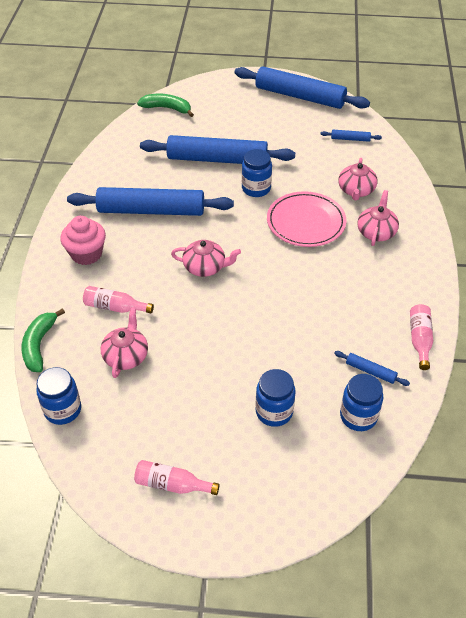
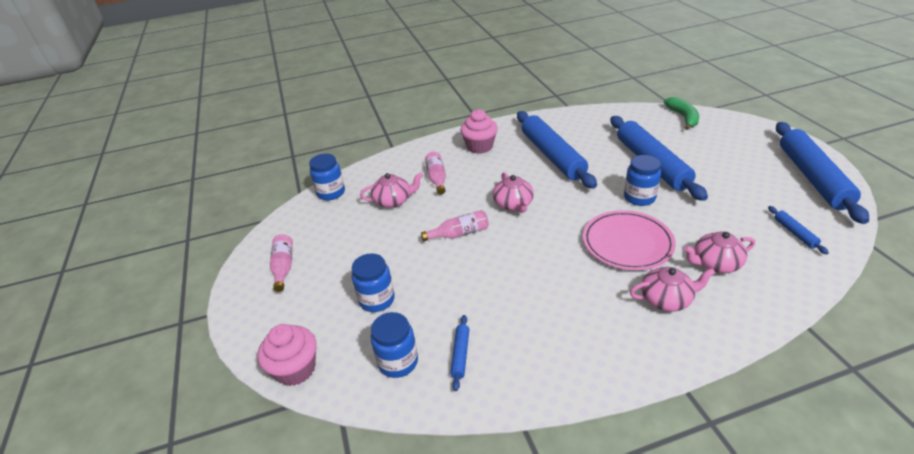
camera: 70 degrees right, 10 degrees down
green banana [22,308,65,372] -> none
pink bottle [410,304,433,370] -> pink bottle moved to [421,210,489,241]
none -> pink cupcake [258,324,317,386]

